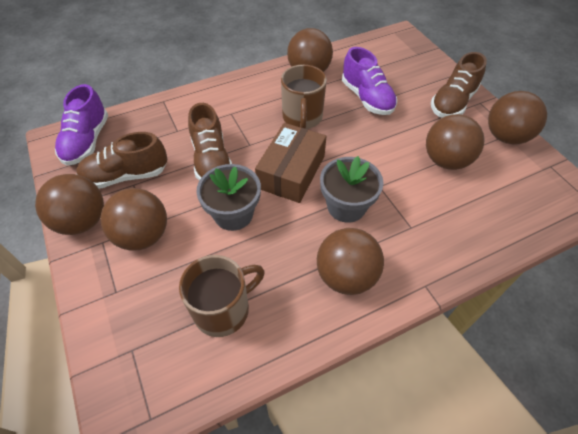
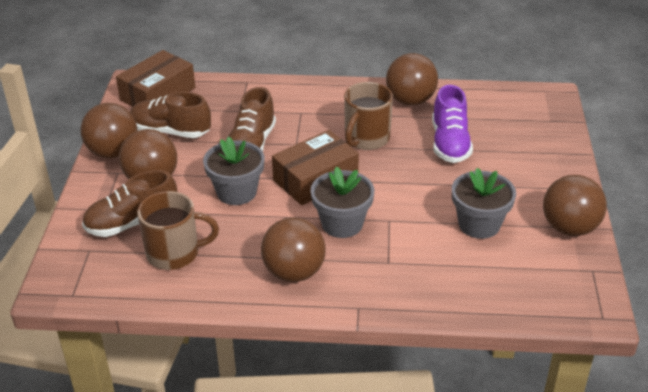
camera: 30 degrees right, 15 degrees down
purple shoe [55,84,108,166] -> brown box [116,50,195,107]
brown ball [426,114,485,170] -> grey flower pot [452,168,516,239]
brown shoe [431,52,487,118] -> brown shoe moved to [82,170,177,237]

